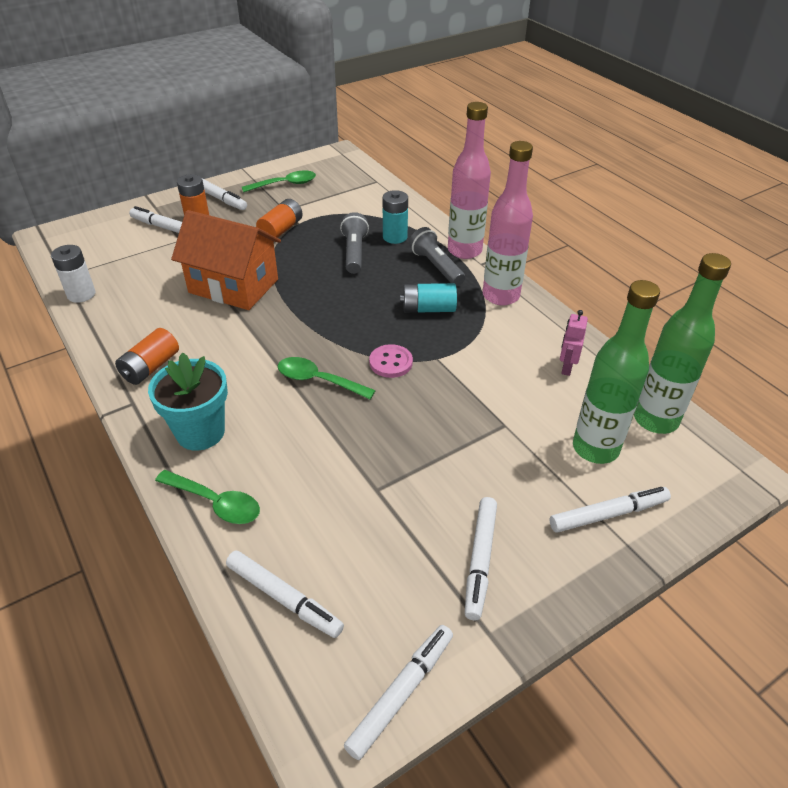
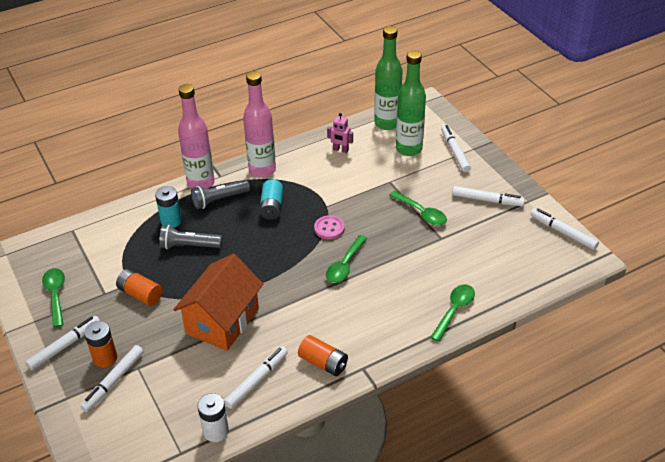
camera: 85 degrees left, 0 degrees up
turquoise flower pot [148,353,228,451] -> none
white marker [226,550,344,638] -> white marker moved to [224,346,288,409]
none -> green spoon [389,191,447,225]

